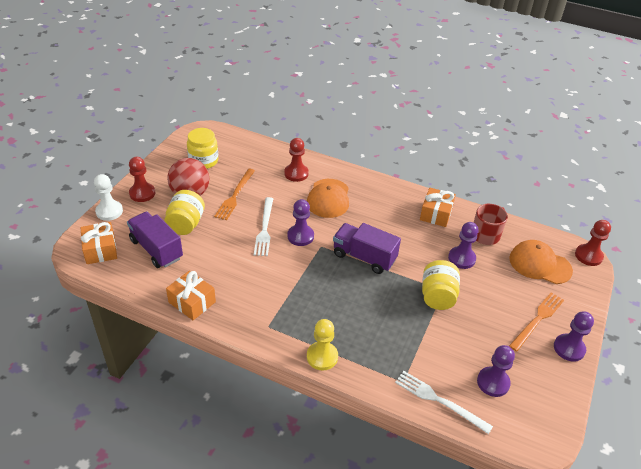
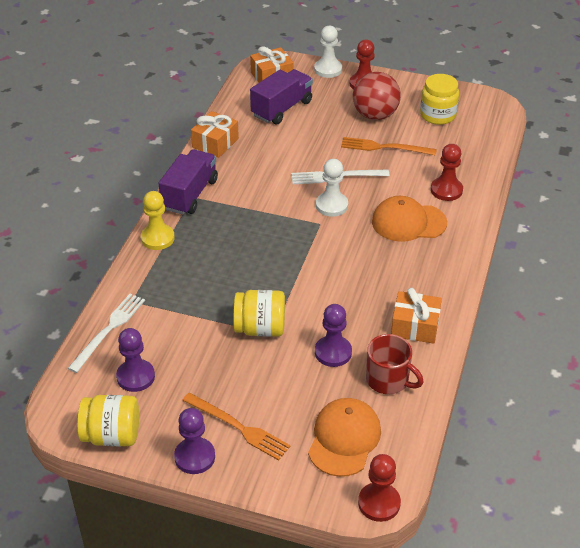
camera: 85 degrees right, 0 degrees up
yellow jar [164,190,205,235] -> yellow jar moved to [77,395,139,447]
purple pawn [287,199,314,246] -> white pawn [316,159,348,217]
purple truck [333,223,401,274] -> purple truck moved to [159,149,218,215]

